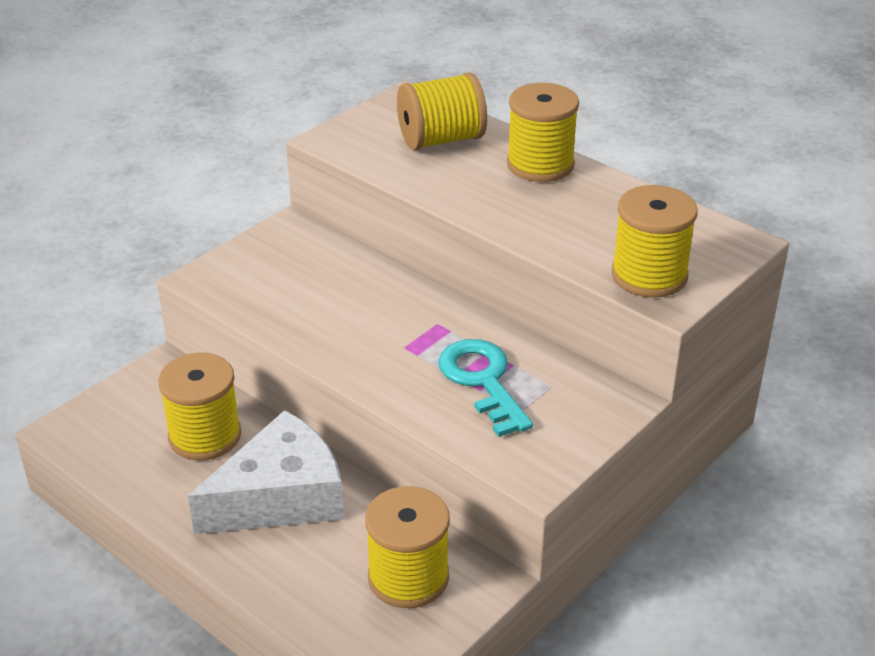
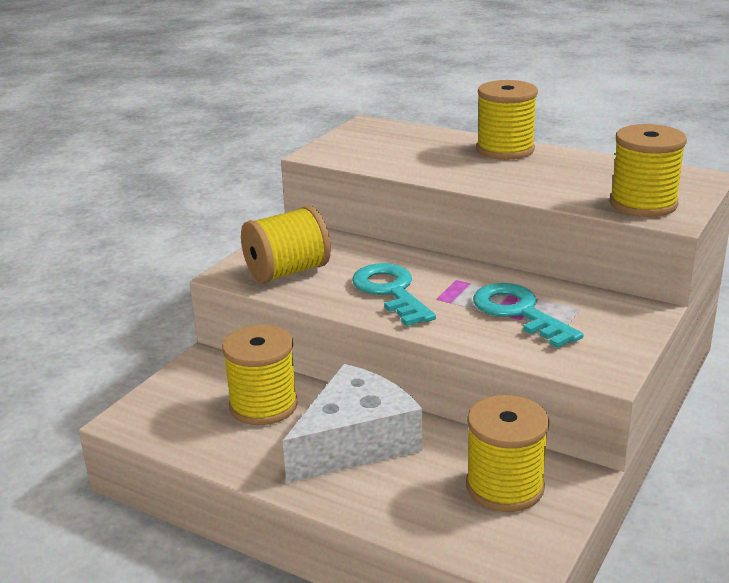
camera: 10 degrees left, 10 degrees down
yellow spool [397,72,487,150] -> yellow spool moved to [241,206,331,283]
none -> turquoise key [352,263,436,326]

